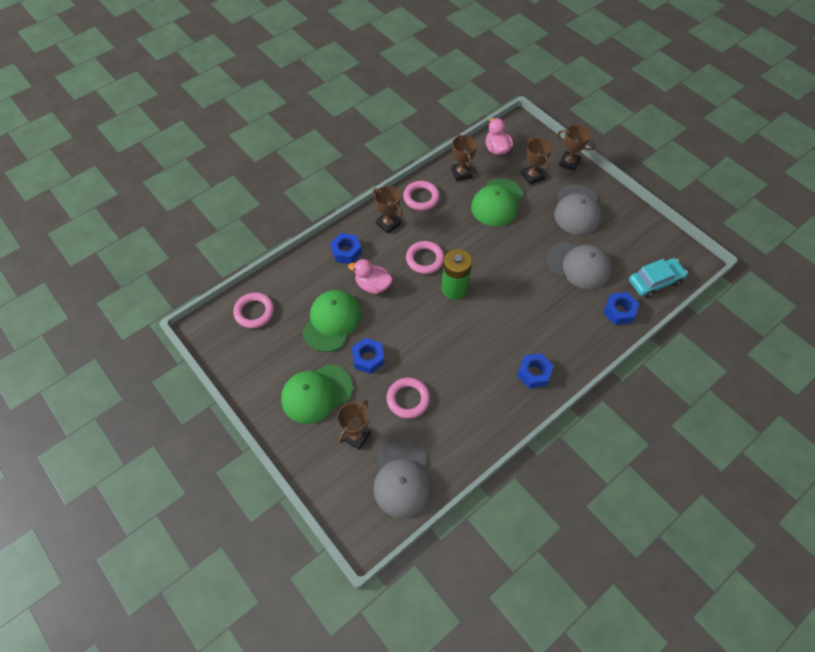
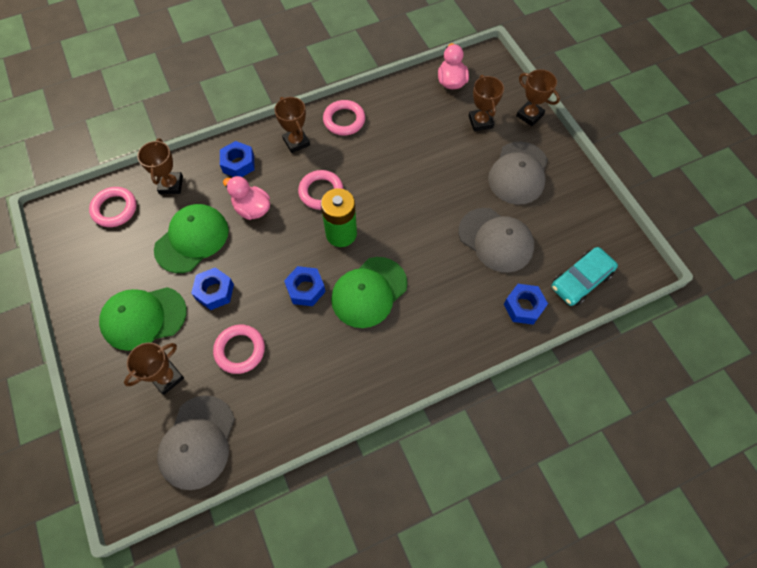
camera: 15 degrees right, 5 degrees up
brown trophy [451,134,477,181] -> brown trophy moved to [137,139,183,194]
green cap [471,178,524,226] -> green cap moved to [331,257,407,328]
blue nut [517,353,553,389] -> blue nut moved to [284,266,326,306]
turquoise car [629,258,688,298] -> turquoise car turned 150 degrees clockwise [551,247,618,306]

